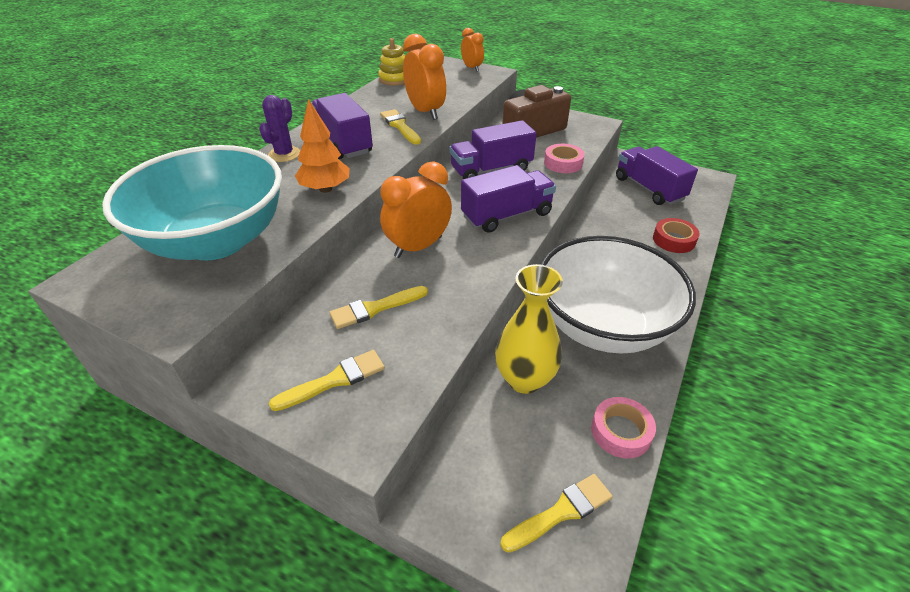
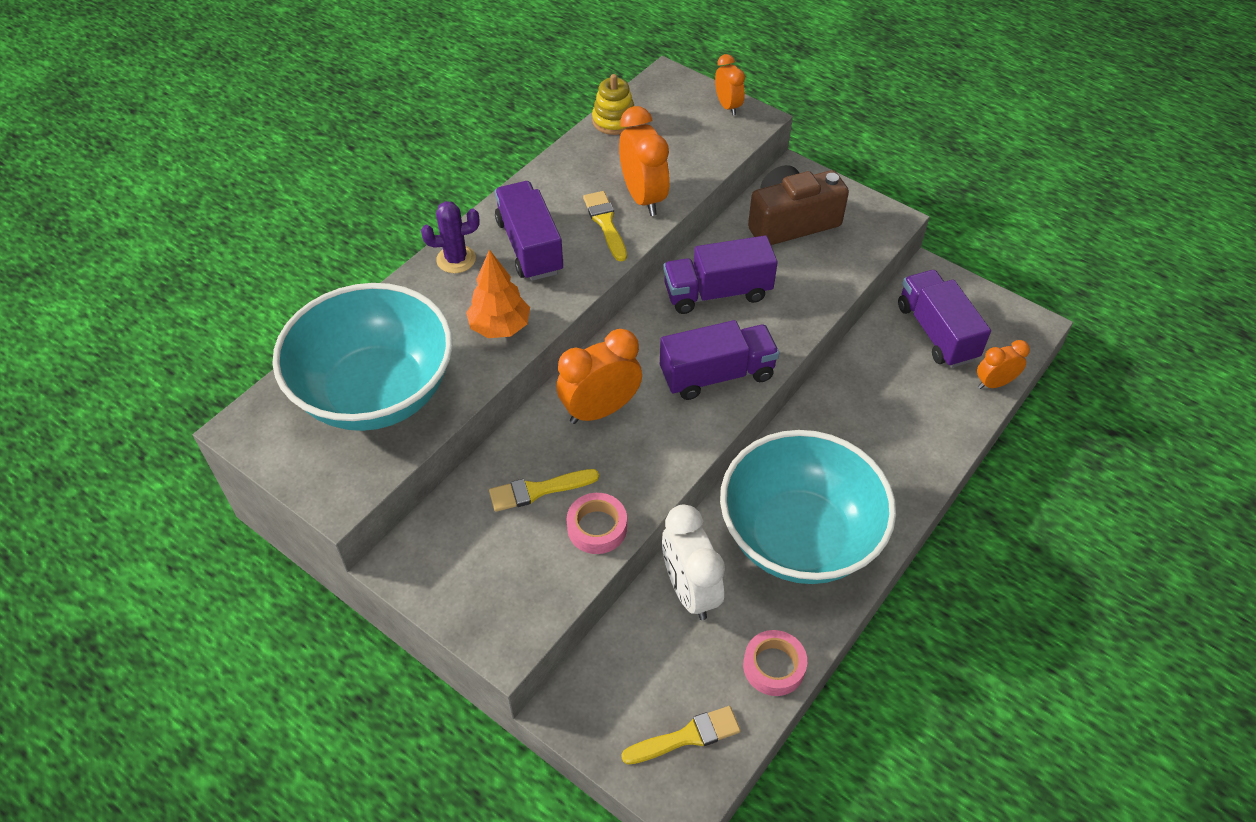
camera: 10 degrees right, 10 degrees up
purple cactus [259,95,300,162] -> purple cactus turned 45 degrees clockwise [421,201,480,273]
yellow brush [269,350,385,411] -> none
yellow vase [495,264,563,394] -> white clock [662,505,725,620]
white bowl [540,236,696,354] -> turquoise bowl [720,430,896,584]
pink tape [544,144,585,173] -> pink tape moved to [566,493,627,554]
red tape [653,218,700,253] -> none
none -> orange clock [977,340,1030,389]

